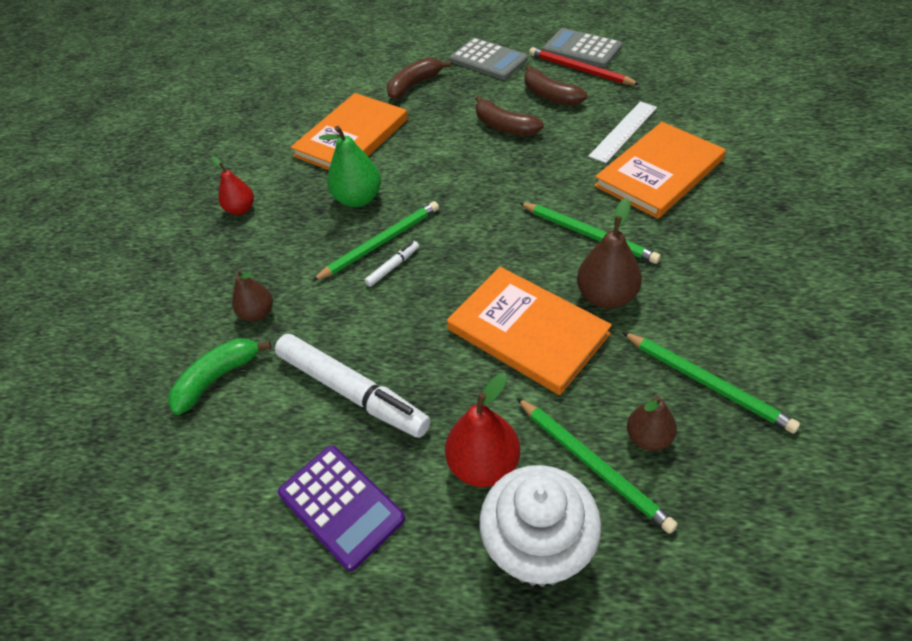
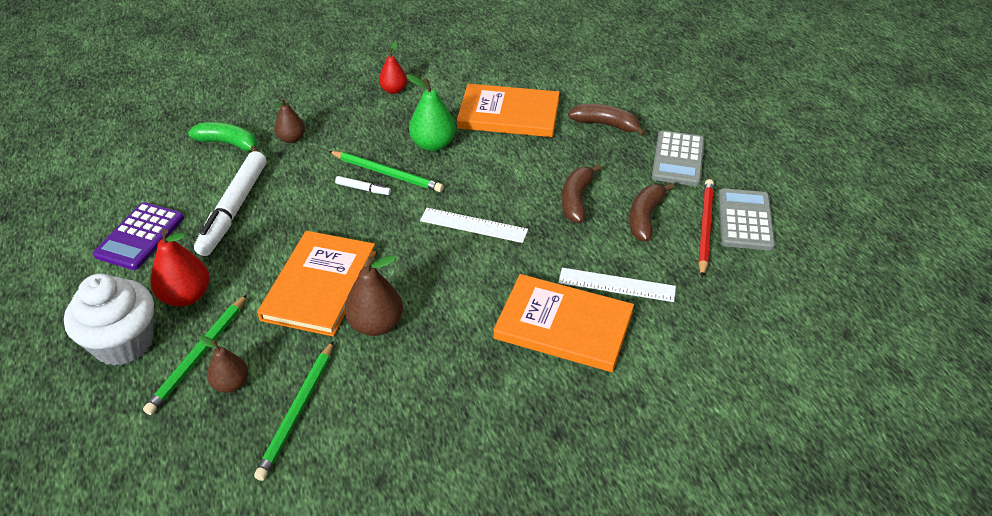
camera: 60 degrees right, 5 degrees down
green pencil [519,202,661,264] -> none
none -> white ruler [420,208,528,243]

